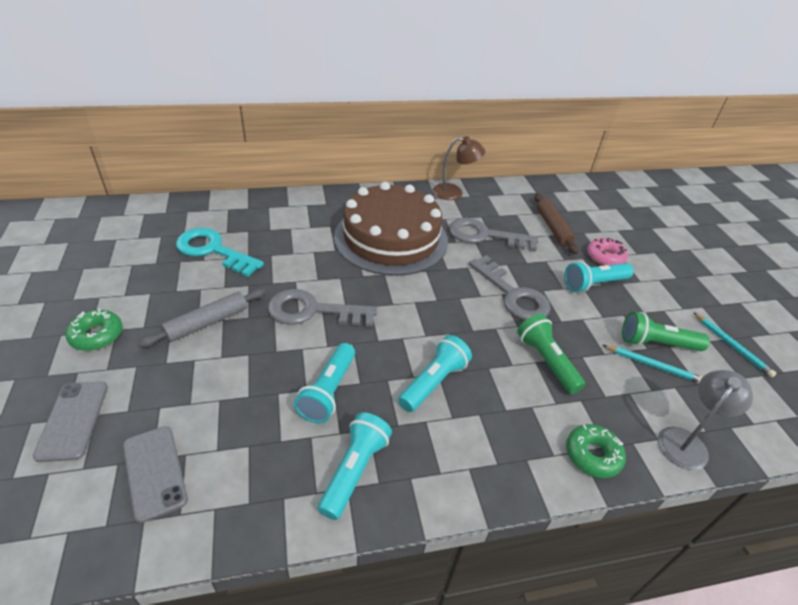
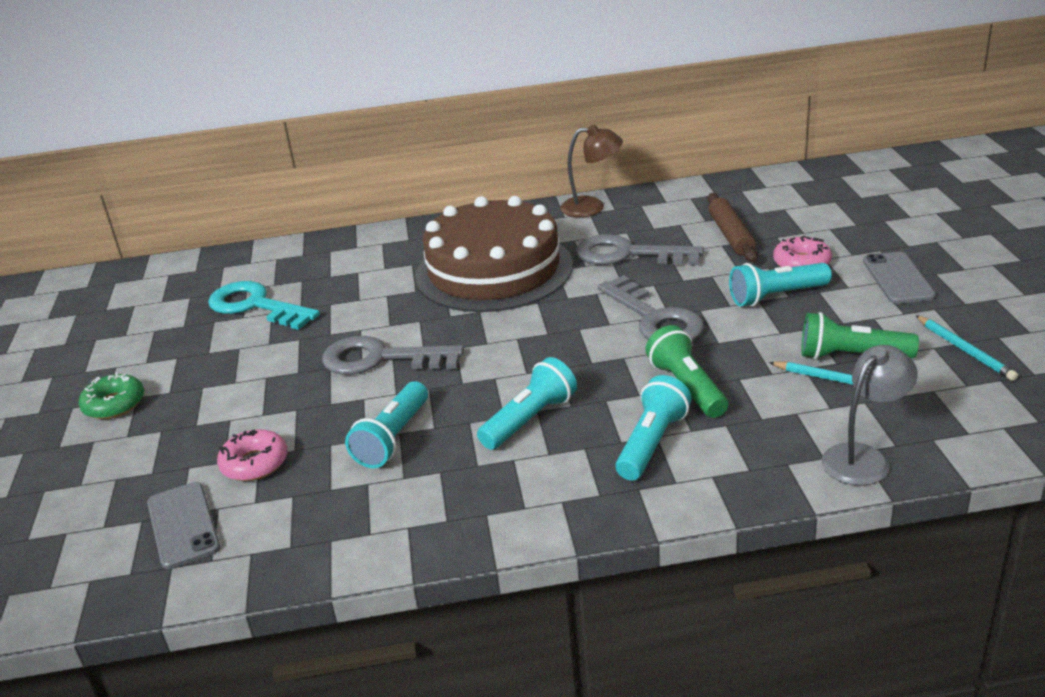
camera: 10 degrees right, 10 degrees down
grey phone [33,382,108,462] -> grey phone moved to [863,252,936,304]
grey rolling pin [138,288,266,347] -> none
turquoise flashlight [318,412,392,520] -> turquoise flashlight moved to [616,375,691,481]
green donut [566,424,626,478] -> none
none -> pink donut [217,429,288,481]

